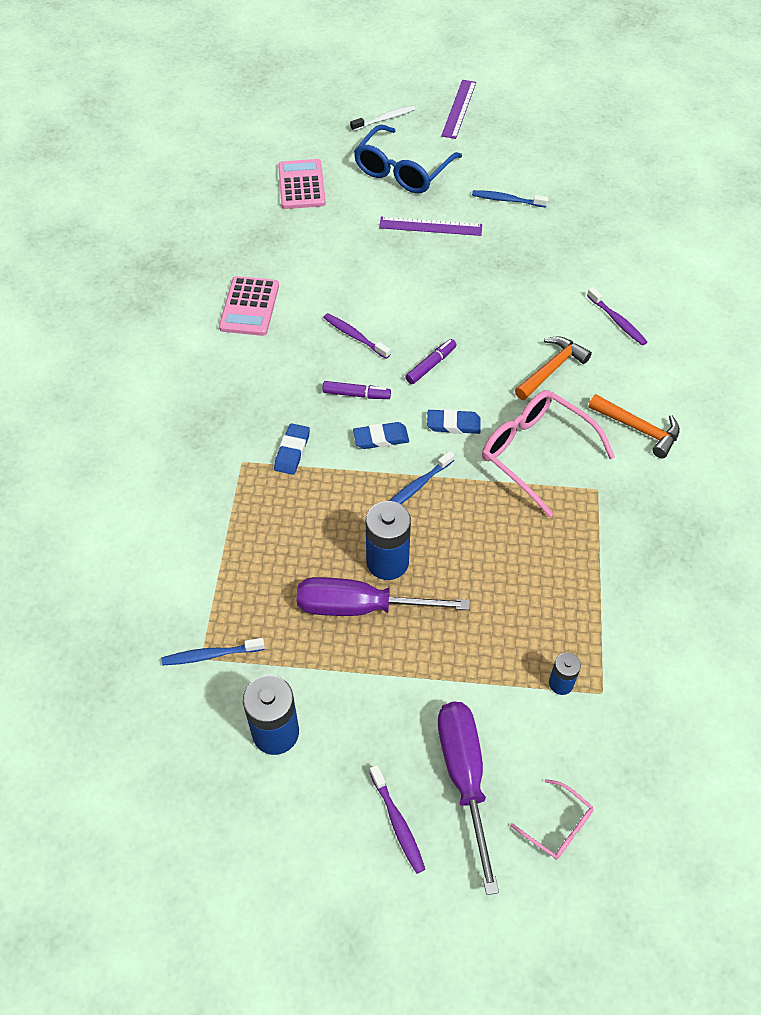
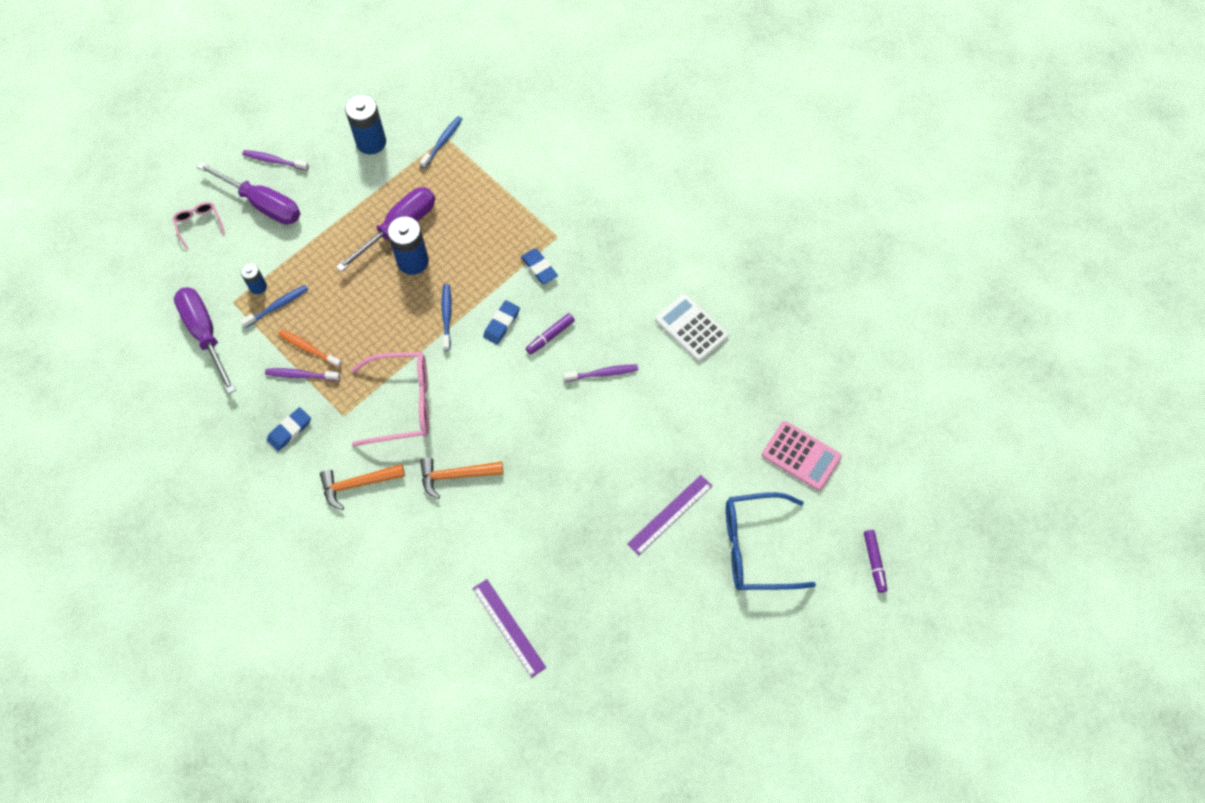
camera: 130 degrees right, 10 degrees up
pink calculator [219,276,279,336] -> white calculator [655,294,729,362]
white toothbrush [350,105,415,131] -> none
blue glasses [354,125,462,193] -> blue glasses turned 75 degrees counterclockwise [726,492,816,590]
purple marker [405,339,456,384] -> purple marker moved to [864,530,887,593]
blue eraser [427,409,481,434] -> blue eraser moved to [267,407,311,451]
purple ruler [441,80,476,139] -> purple ruler moved to [473,579,546,678]
blue toothbrush [472,190,548,207] -> blue toothbrush moved to [240,285,308,328]
pink glasses [510,779,594,860] -> pink glasses turned 75 degrees clockwise [173,202,225,249]
orange hammer [515,337,592,400] -> orange hammer turned 90 degrees clockwise [420,457,503,499]
purple toothbrush [587,287,647,346] -> purple toothbrush moved to [265,368,340,381]
none -> purple screwdriver [174,287,236,394]
none -> orange toothbrush [278,329,342,368]

